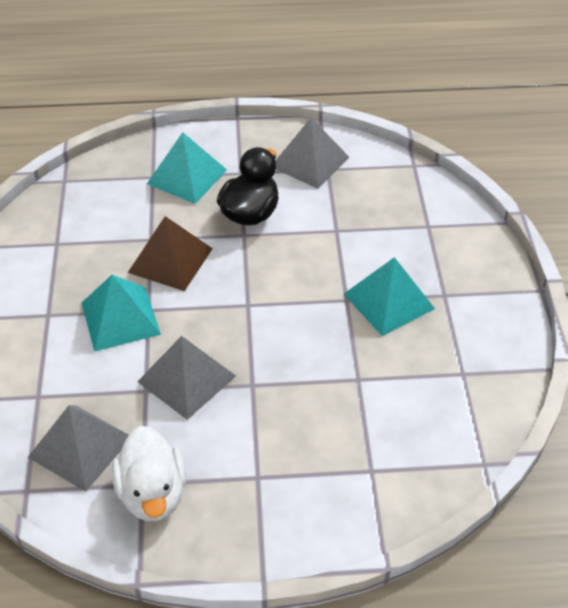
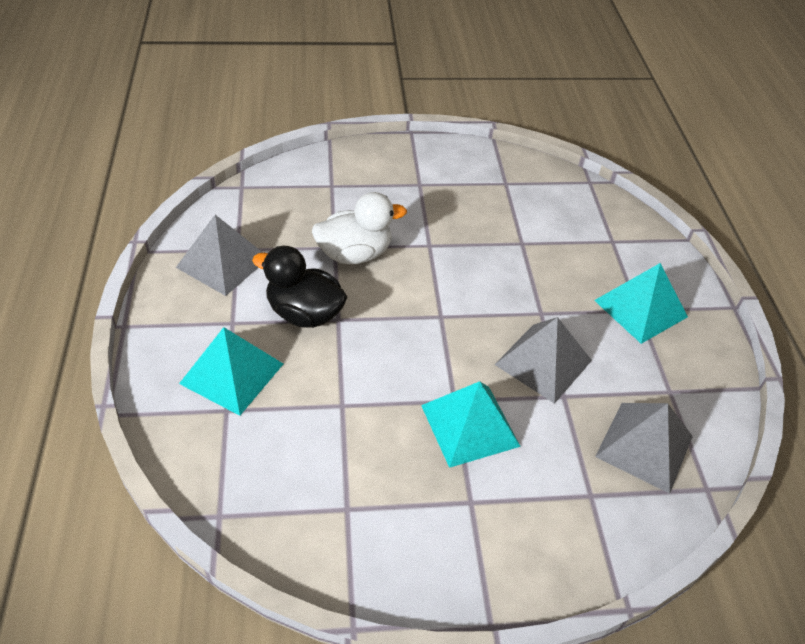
camera: 95 degrees left, 0 degrees up
white duck [112,426,186,521] -> white duck moved to [312,192,407,264]
brown pyramid [128,216,213,291] -> none
turquoise pyramid [344,257,435,336] -> turquoise pyramid moved to [594,263,688,344]

